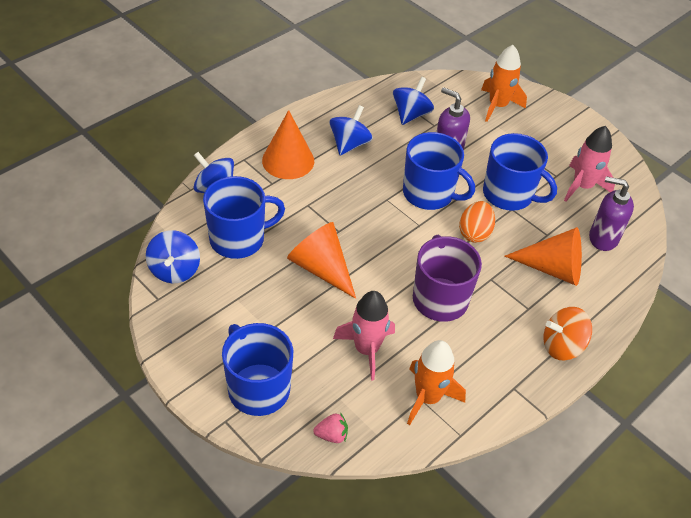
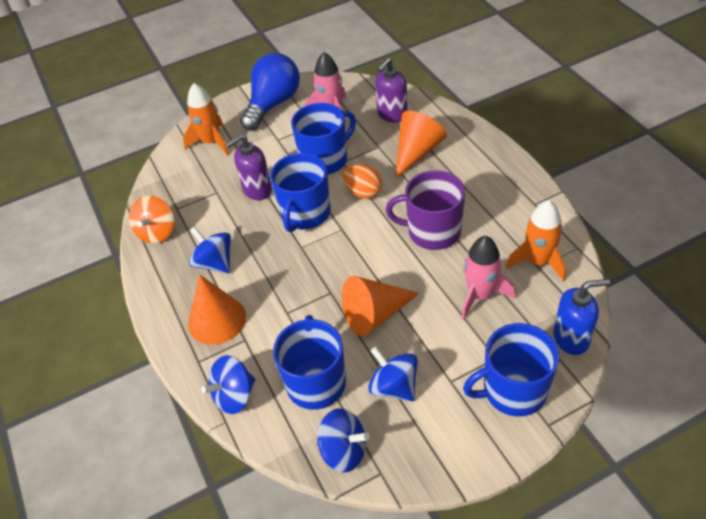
camera: 65 degrees left, 0 degrees up
pink strawberry [313,413,348,443] -> blue soap dispenser [553,279,610,355]
blue spinning top [393,77,434,125] -> blue spinning top moved to [369,347,418,402]
blue mug [403,132,475,210] -> blue mug turned 150 degrees clockwise [270,153,331,232]
orange spinning top [543,307,592,360] -> orange spinning top moved to [129,196,175,244]
none -> blue light bulb [240,53,300,131]

